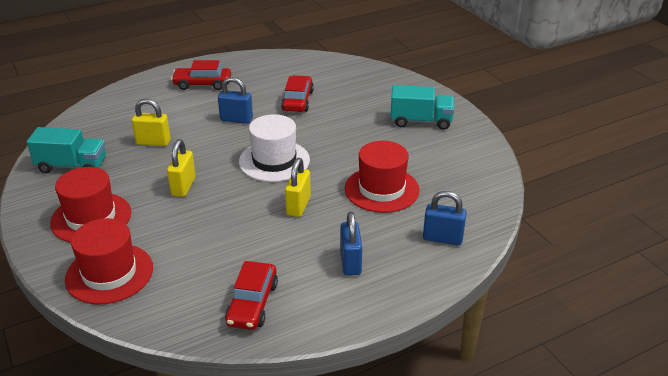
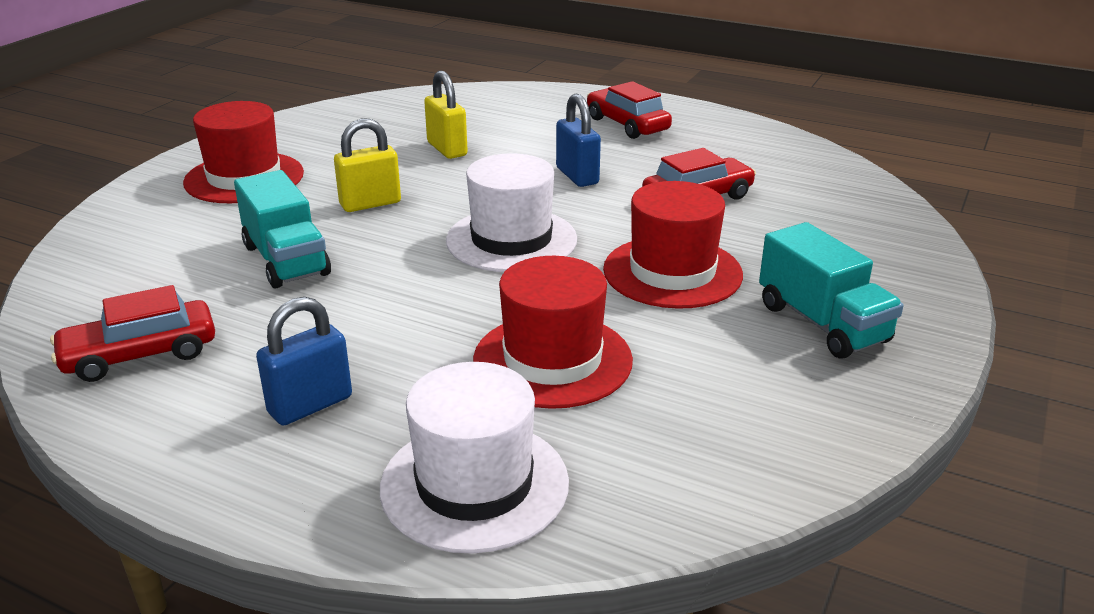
camera: 55 degrees right, 5 degrees down
turquoise truck [27,127,106,173] -> turquoise truck moved to [234,170,331,288]
red hat [65,218,153,304] -> red hat moved to [603,181,743,309]
yellow padlock [285,158,311,217] -> none
blue padlock [423,191,467,245] -> white hat [380,362,569,553]

